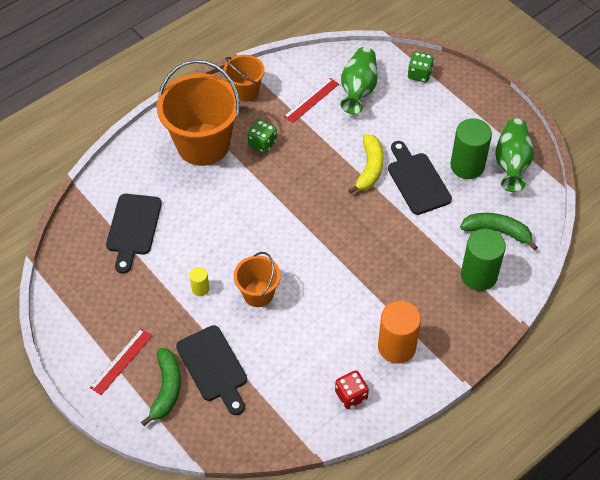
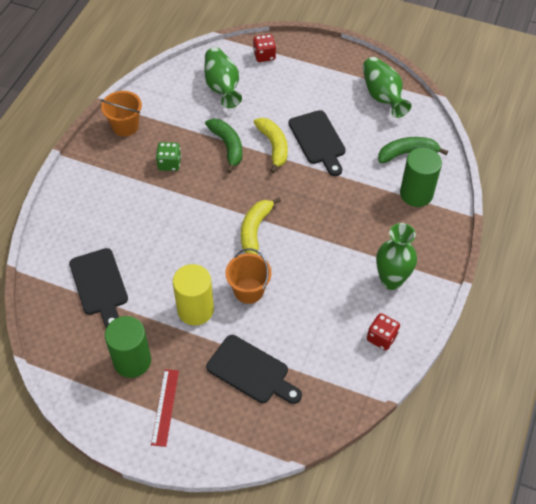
camera: 30 degrees left, 0 degrees up
green banana [141,348,181,426] -> green banana moved to [205,119,242,173]
orange bucket [157,60,240,166] -> none
yellow cylinder [189,267,210,296] -> yellow cylinder [173,264,214,325], size x2.08
red ruler [284,78,339,123] -> none
orange cylinder [378,301,421,363] -> green vase [376,223,417,290]
black cutting board [388,141,452,215] -> black cutting board turned 150 degrees counterclockwise [289,110,346,176]
green dice [408,52,434,82] -> red dice [253,34,276,62]
green cylinder [450,118,492,179] -> green cylinder moved to [105,316,151,378]
none -> yellow banana [241,198,281,255]

